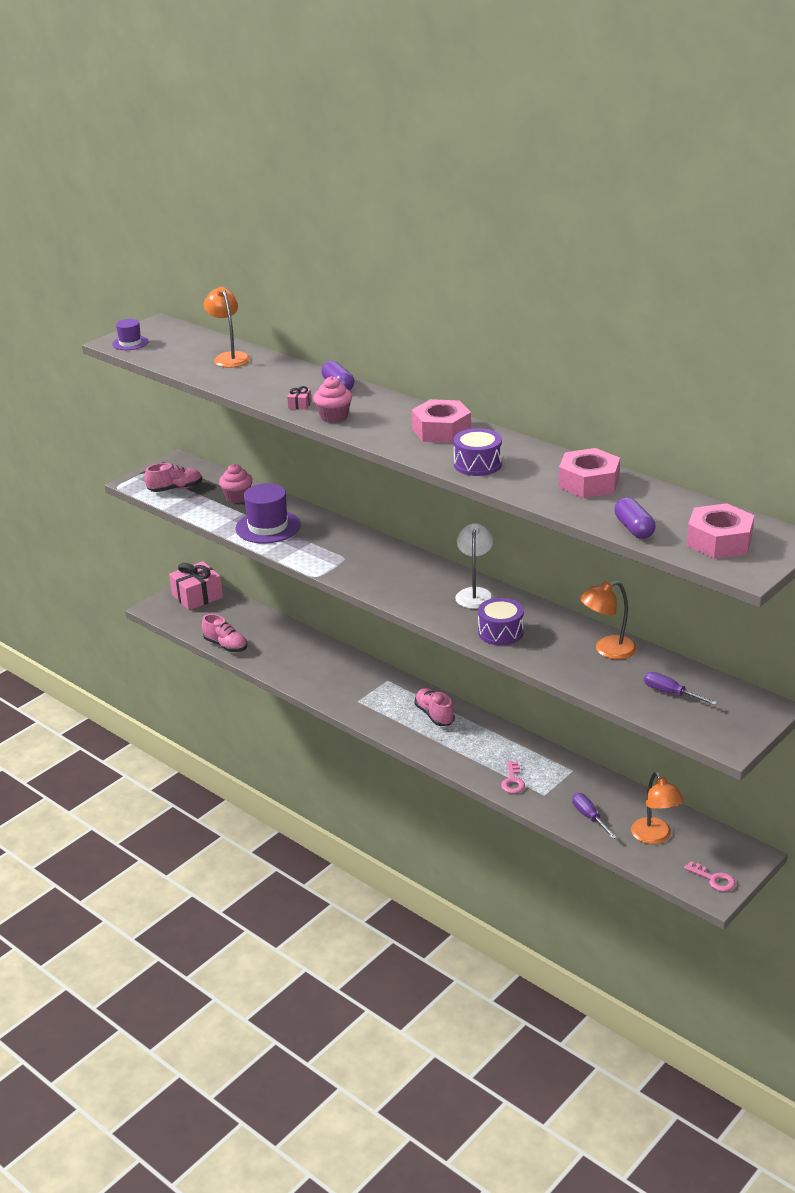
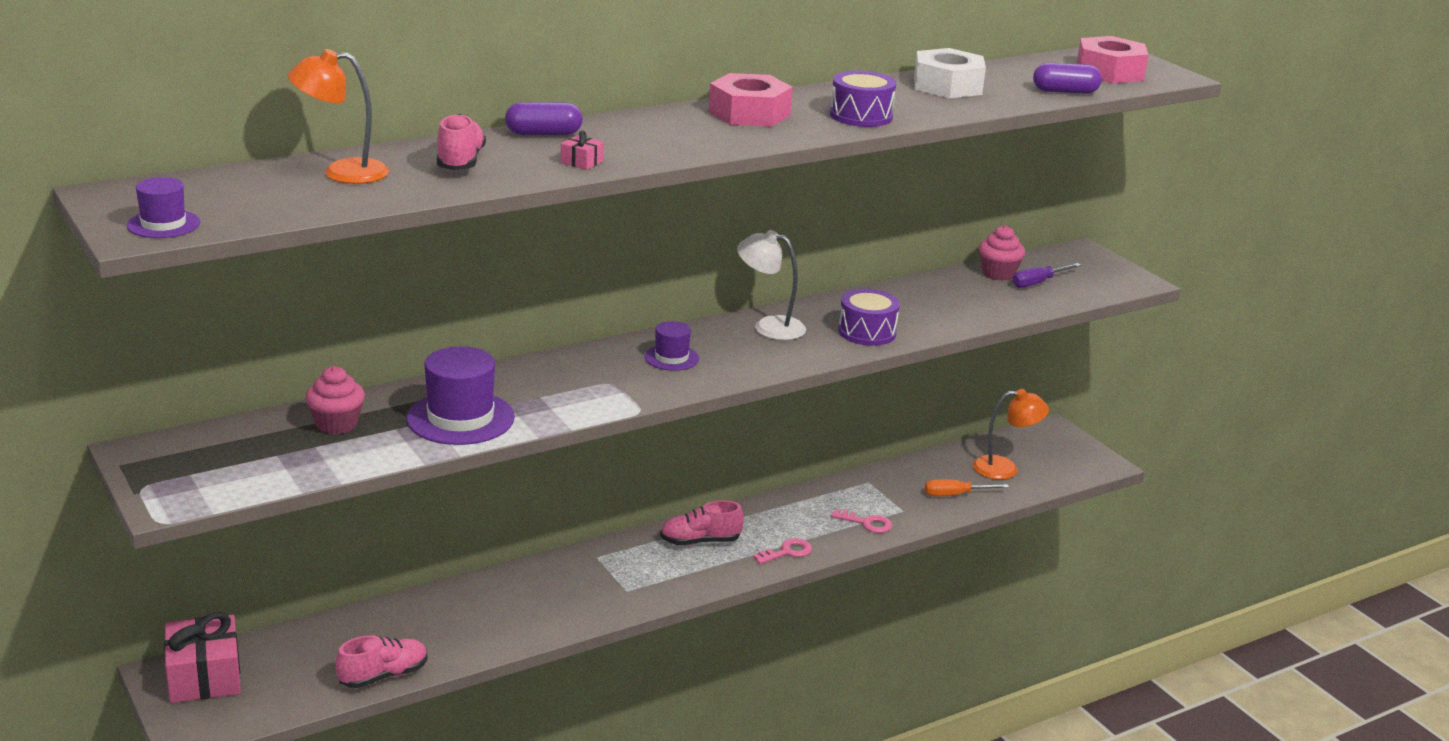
camera: 75 degrees left, 5 degrees down
pink shoe [145,463,202,492] -> pink shoe moved to [437,114,486,170]
pink cupcake [313,376,352,423] -> pink cupcake moved to [979,225,1025,281]
pink nut [559,448,620,498] -> white nut [914,48,986,98]
purple screwdriver [572,793,617,839] -> orange screwdriver [925,479,1009,496]
orange lamp [580,581,637,659] -> none
pink key [684,861,736,892] -> pink key moved to [753,538,812,564]
none -> purple hat [644,321,699,371]

